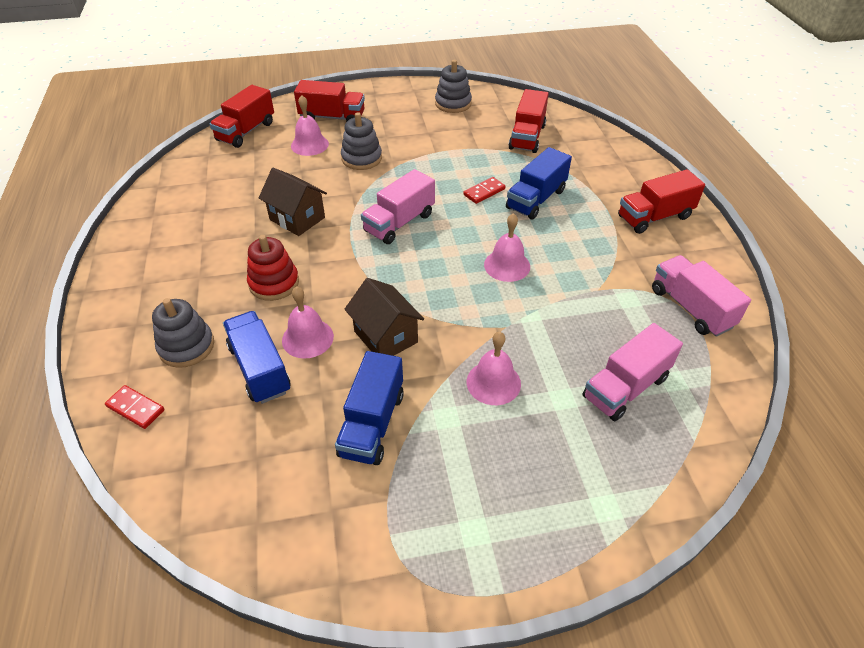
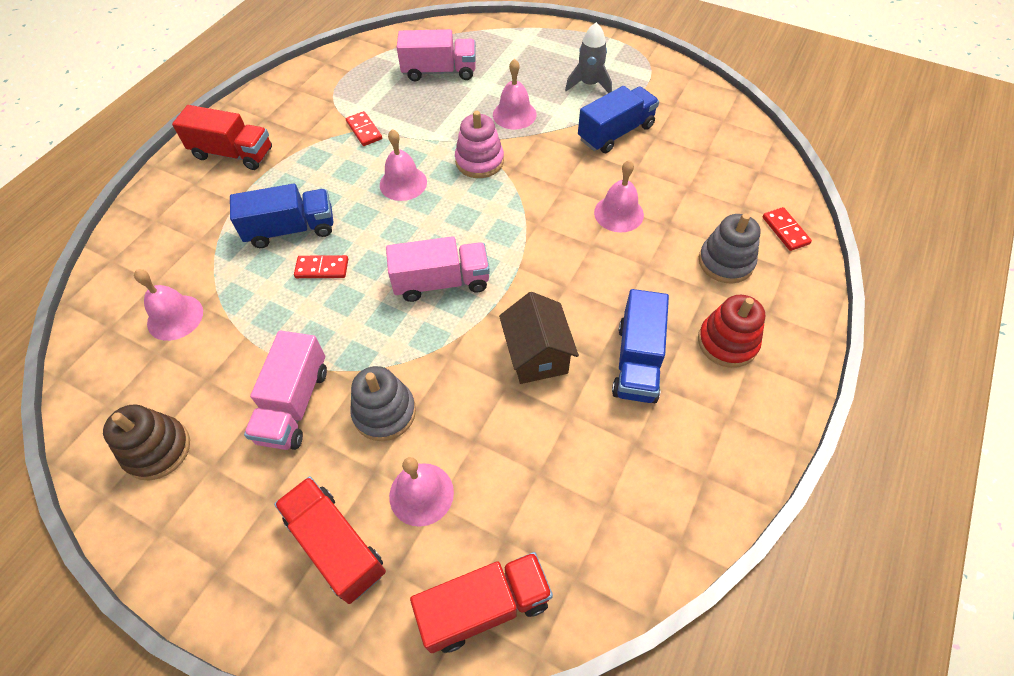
camera: 140 degrees left, 10 degrees up
blue truck [223,311,291,404] -> blue truck moved to [612,289,669,403]
red stacking toy [247,235,299,301] -> red stacking toy moved to [698,295,766,368]
brown house [344,278,424,356] -> none
grey stacking toy [435,60,472,113] -> brown stacking toy [103,404,190,480]
red truck [508,89,549,153] -> pink bell [134,269,203,341]
pink truck [652,255,751,337] -> pink truck moved to [244,330,327,450]
none -> red domino [346,111,382,146]
none -> pink stacking toy [455,111,504,178]
none -> grey rocket [565,22,612,93]

